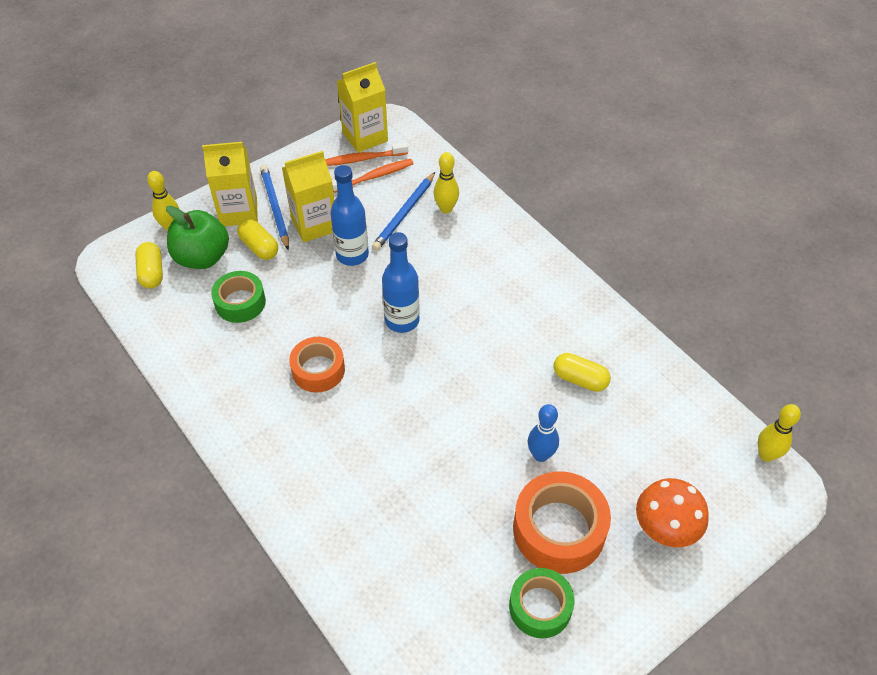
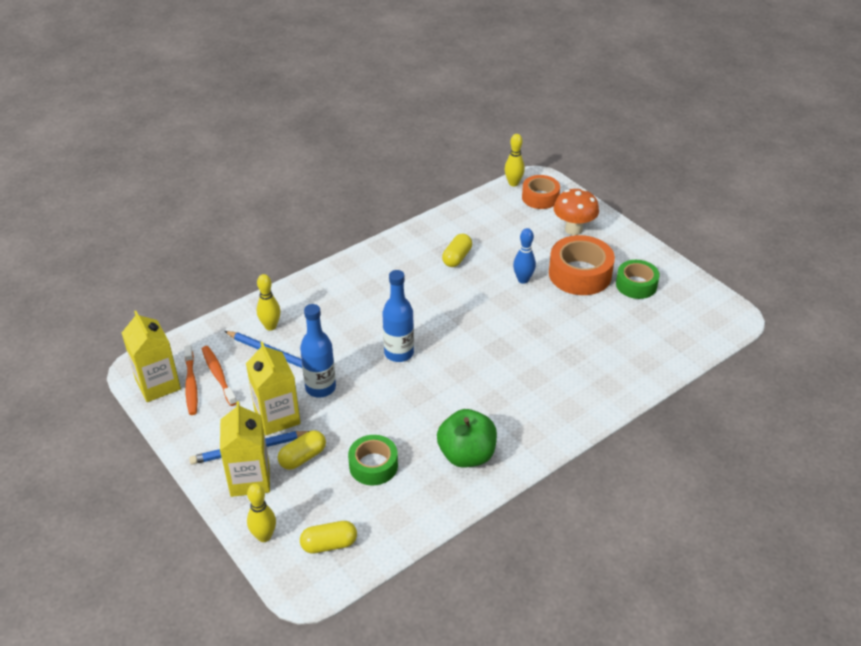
camera: 90 degrees left, 10 degrees down
green apple [166,205,229,269] -> green apple moved to [437,409,497,468]
orange tape [289,337,345,392] -> orange tape moved to [522,175,560,209]

